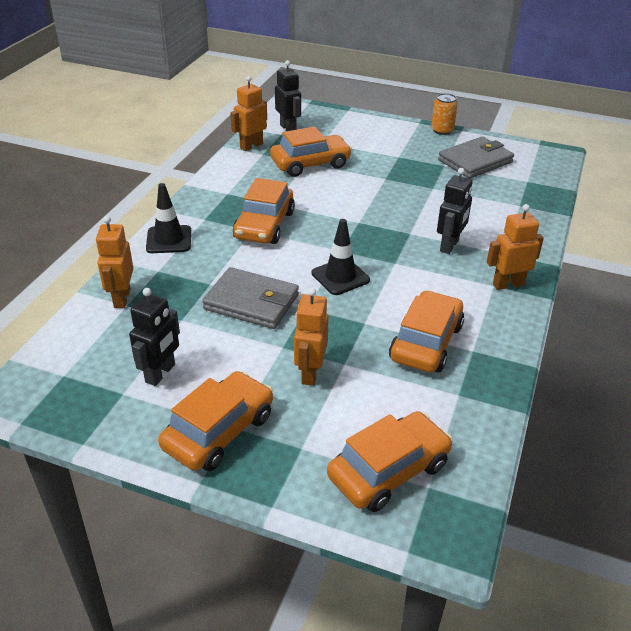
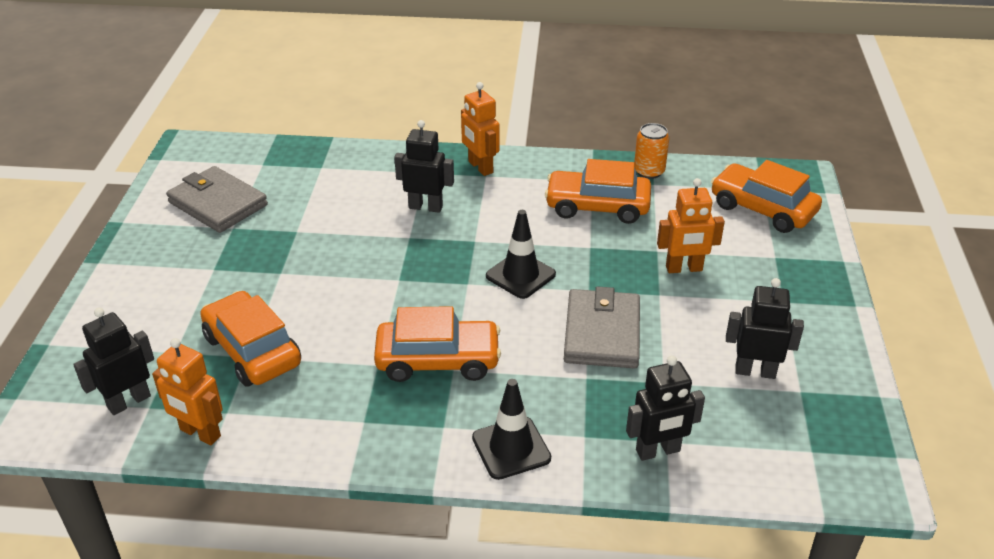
camera: 105 degrees left, 0 degrees up
orange robot [96,216,133,308] -> black robot [626,356,705,461]
orange car [158,371,273,471] -> none
orange can [431,93,458,135] -> orange can moved to [634,123,669,179]

